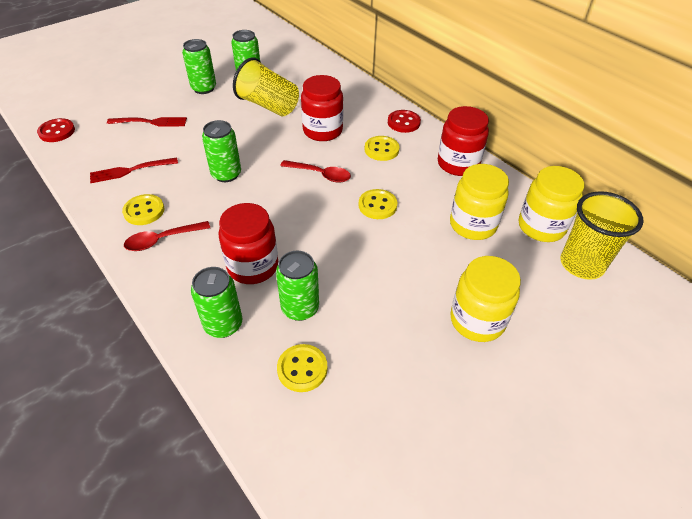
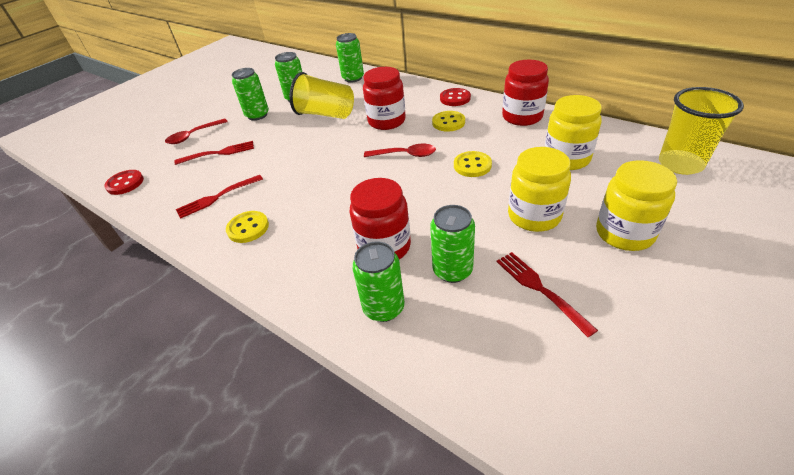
camera: 10 degrees left, 5 degrees down
red spoon [124,221,210,251] -> red spoon moved to [165,118,228,144]
green can [202,120,241,182] -> green can moved to [336,33,364,83]
yellow button [277,344,328,392] -> none
yellow jar [519,166,584,242] -> yellow jar moved to [508,147,571,232]
none -> red fork [496,252,598,338]

